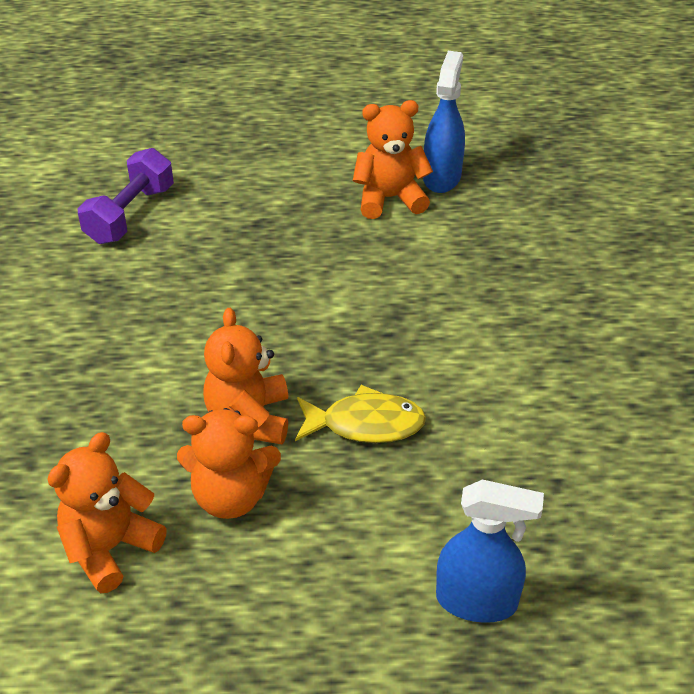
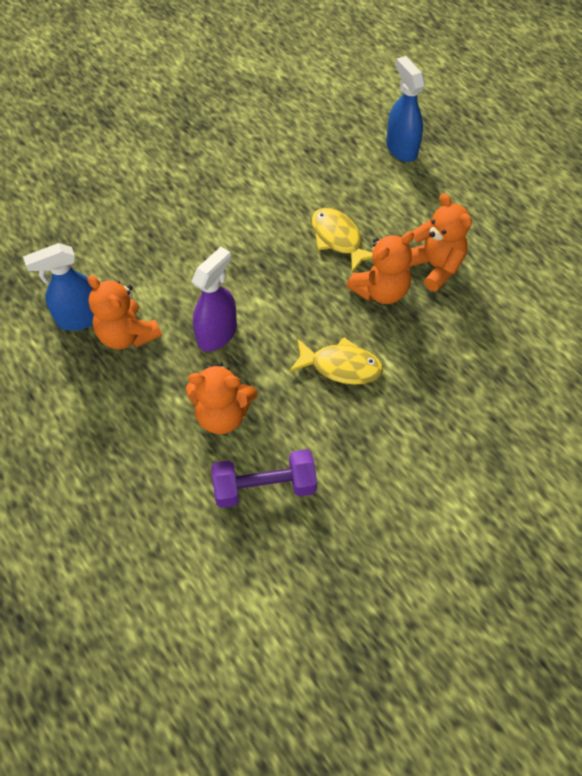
camera: 125 degrees left, 15 degrees up
orange teddy bear [47,432,167,593] -> orange teddy bear moved to [186,362,257,434]
none -> purple spray bottle [191,247,237,352]
none -> yellow fish [289,337,383,385]

